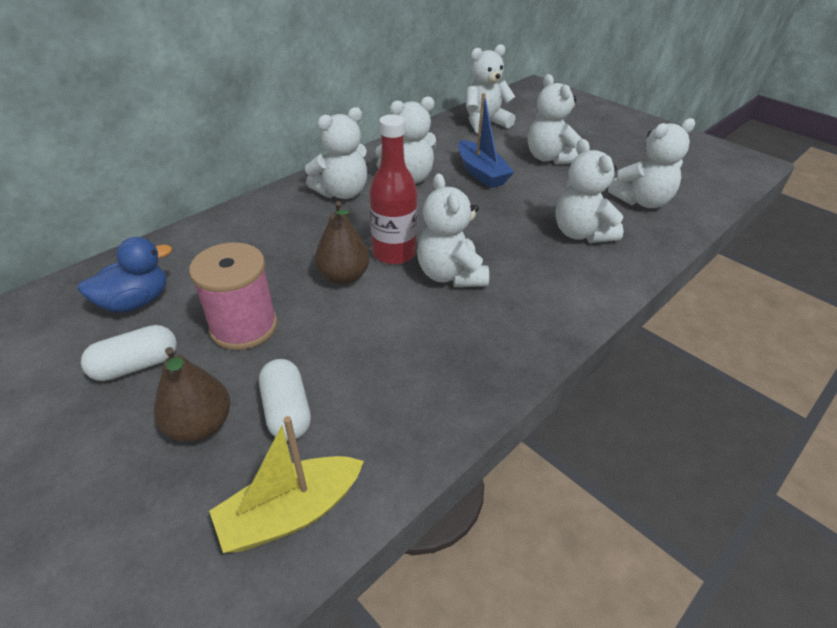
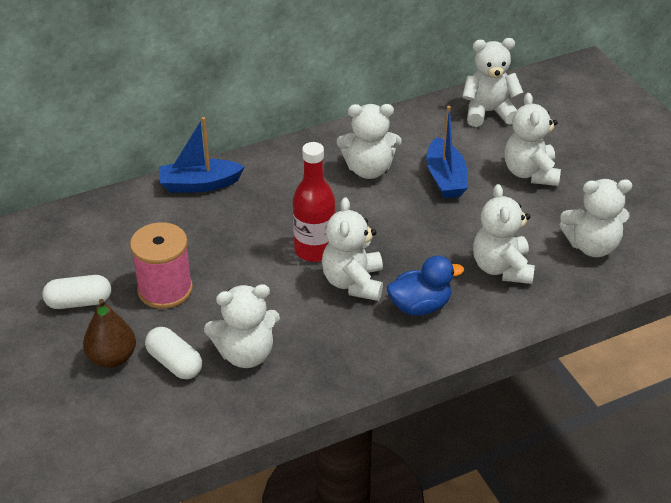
camera: 20 degrees right, 0 degrees up
blue duck [77,237,172,313] -> blue duck moved to [387,256,464,316]
yellow boat [209,416,364,553] -> none
white capsule [259,359,311,441] -> white capsule turned 45 degrees counterclockwise [145,327,202,379]
white teddy bear [305,107,367,199] -> white teddy bear moved to [204,284,280,368]
brown pear [315,201,370,285] -> none
none -> blue boat [159,117,245,193]

